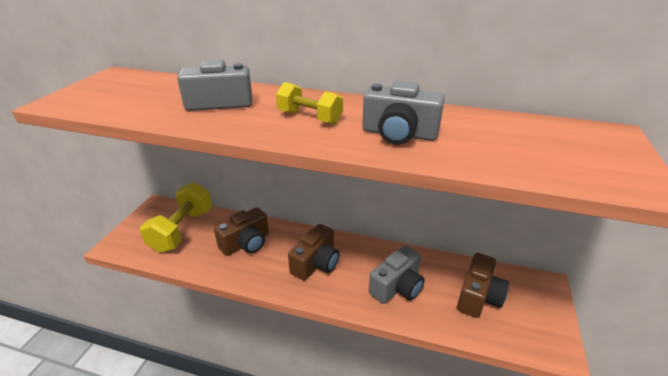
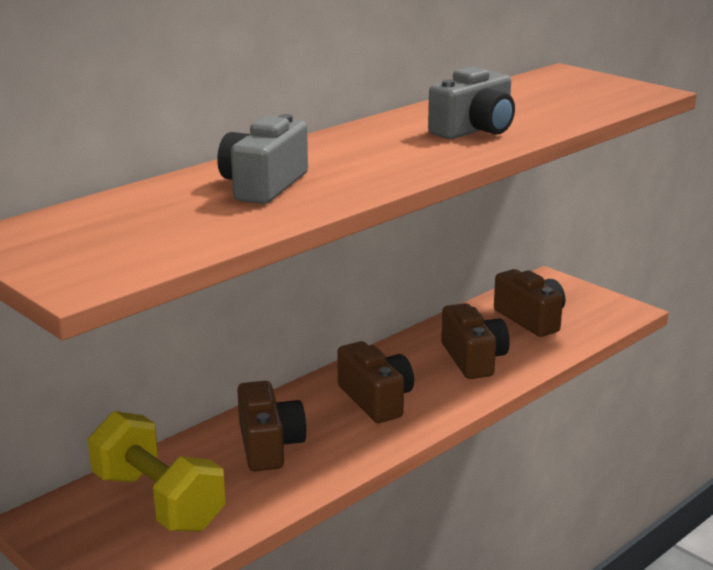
camera: 60 degrees left, 10 degrees down
yellow dumbbell [276,82,343,124] -> none
grey camera [369,245,425,304] -> brown camera [441,303,510,379]

